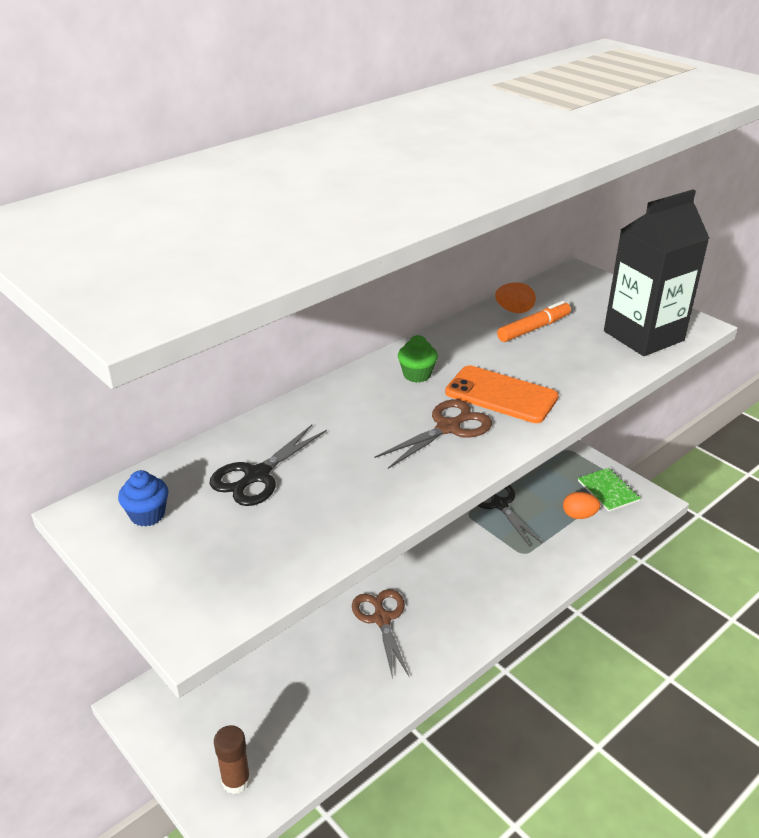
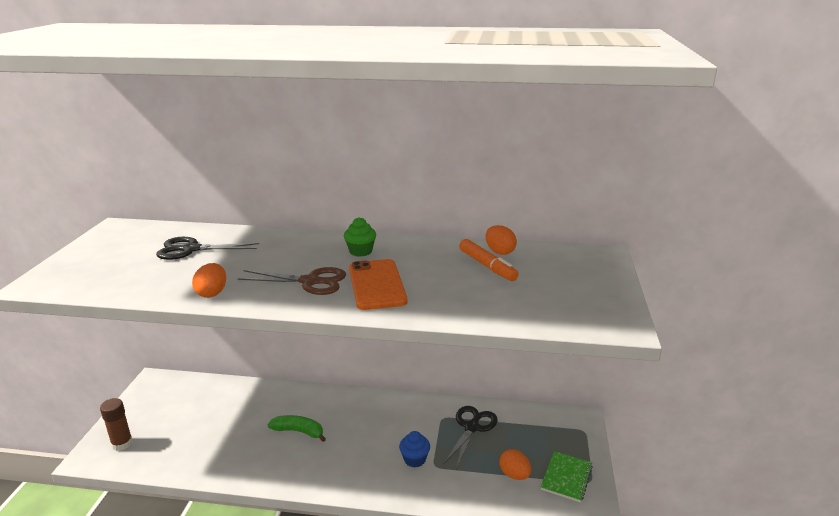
camera: 50 degrees right, 10 degrees down
blue cupcake [118,470,169,527] -> blue cupcake moved to [399,431,430,467]
brown scissors [352,589,410,679] -> green banana [268,415,326,442]
orange marker [497,301,571,342] -> orange marker turned 45 degrees clockwise [459,239,519,281]
black carton [604,190,710,356] -> none
none -> orange egg [192,263,226,298]

